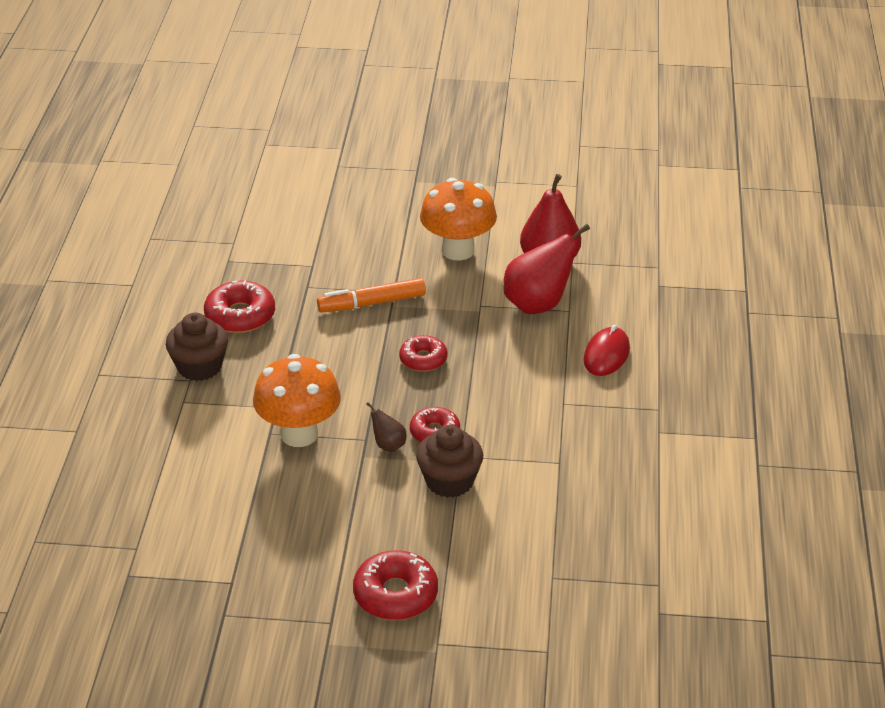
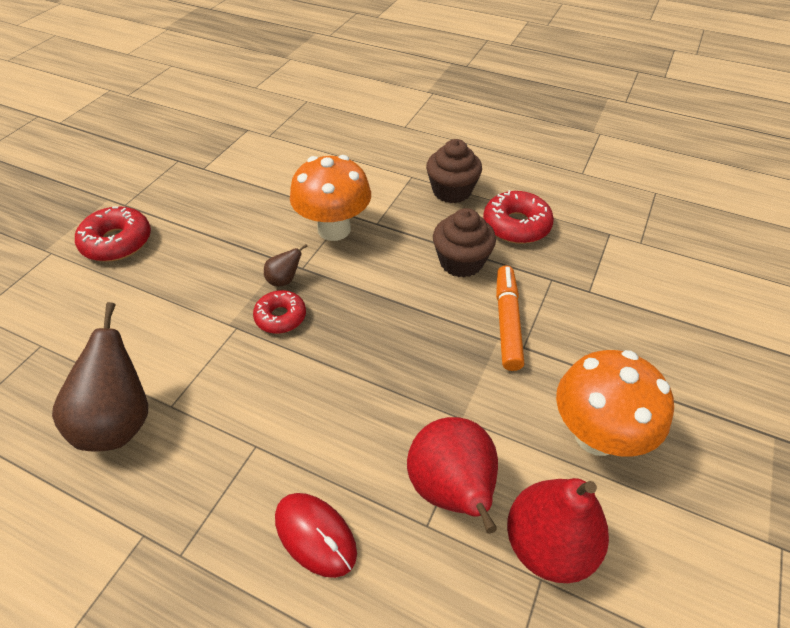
camera: 110 degrees right, 10 degrees up
red donut [399,335,447,372] -> none
brown cupcake [416,425,483,498] -> brown cupcake moved to [433,208,496,278]
none -> brown pear [52,302,148,451]

